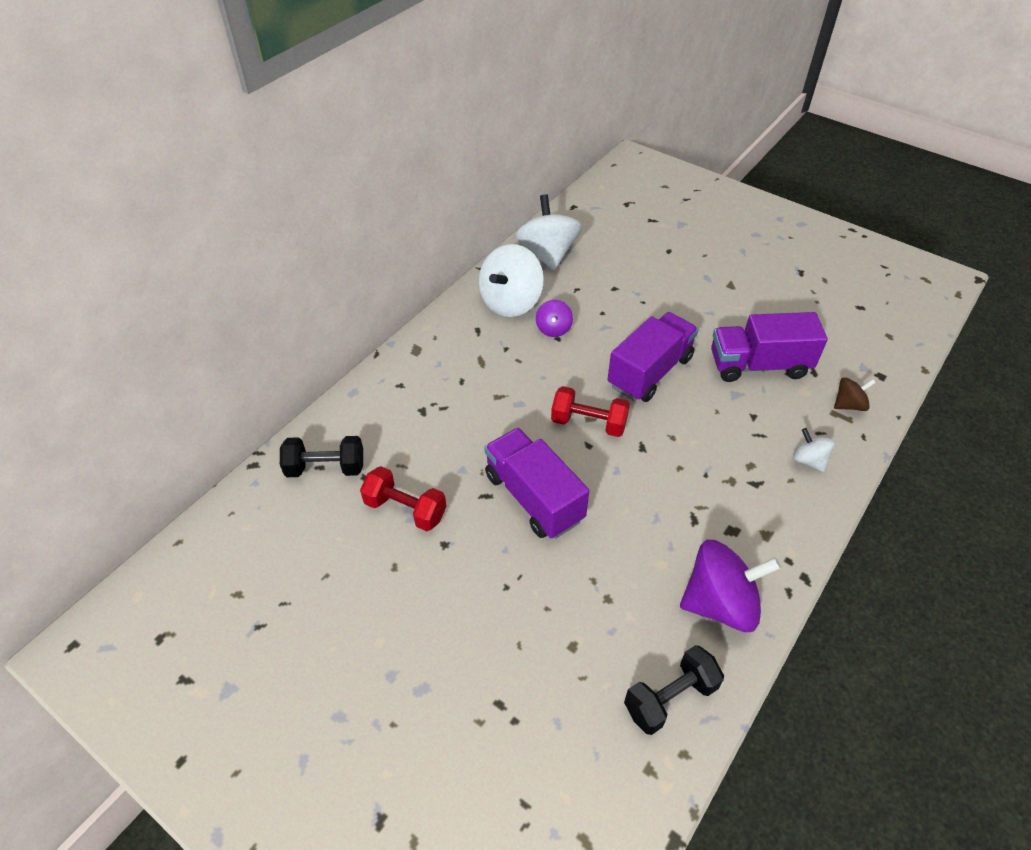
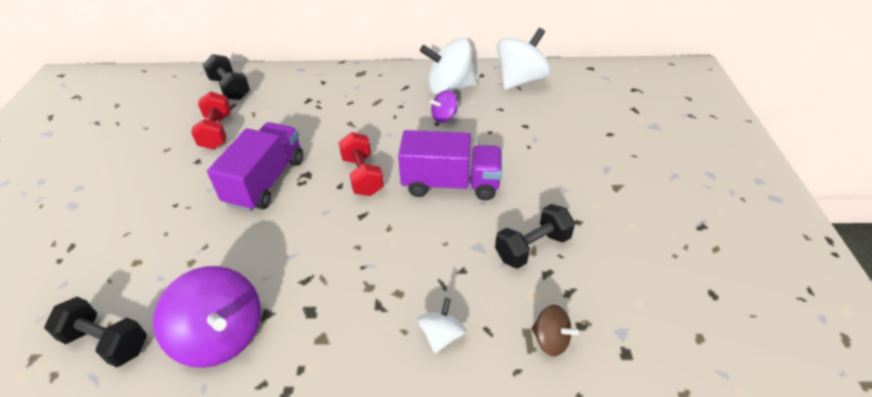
camera: 55 degrees right, 5 degrees down
purple truck [711,312,828,382] -> black dumbbell [495,204,575,269]

